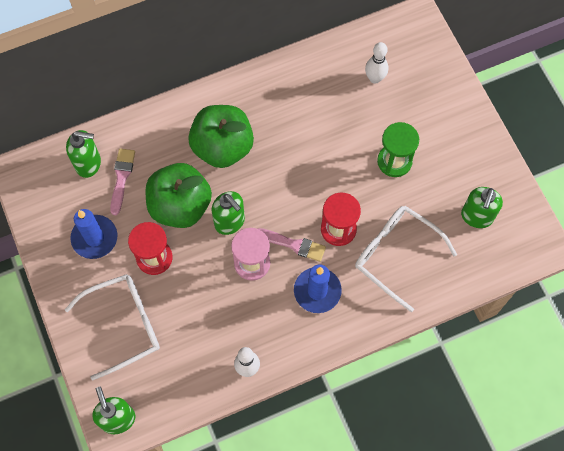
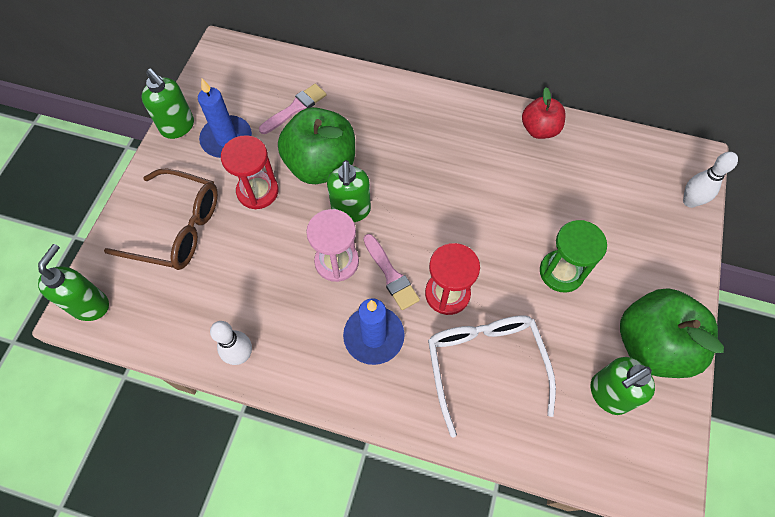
camera: 40 degrees right, 5 degrees down
white glasses [65,274,160,380] -> brown glasses [104,168,218,270]
green soap dispenser [66,130,101,178] -> green soap dispenser moved to [141,68,194,139]
green apple [188,105,254,168] -> green apple moved to [620,289,724,378]
white bowling pin [365,42,389,84] -> white bowling pin moved to [683,152,738,208]
none -> red apple [522,87,566,139]

